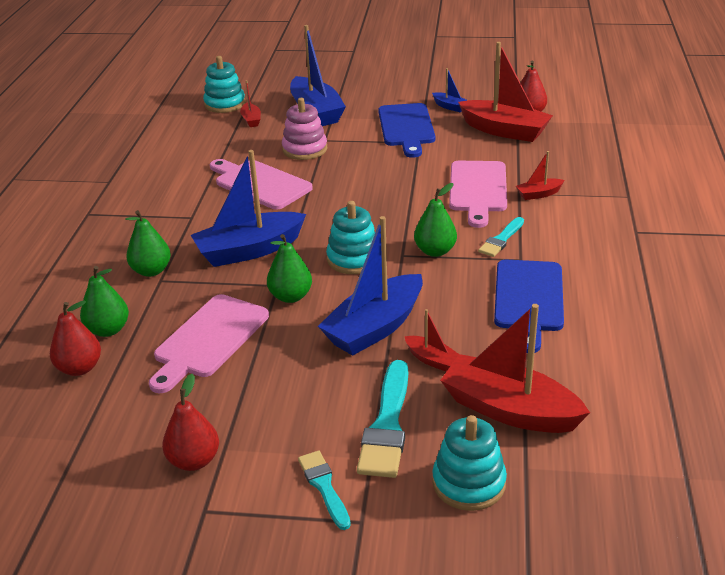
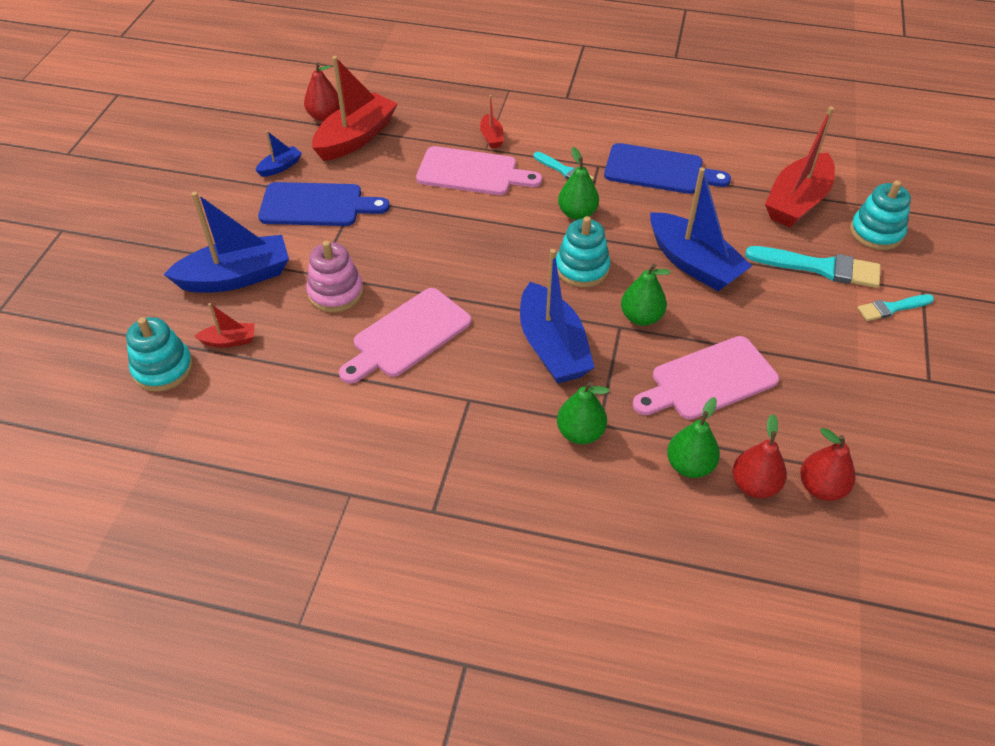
camera: 85 degrees left, 15 degrees up
pink cutting board [149,294,269,393] -> pink cutting board turned 120 degrees clockwise [633,336,779,420]
red pear [162,374,219,471] -> red pear moved to [800,428,855,501]
red boat [405,309,459,372] -> none

